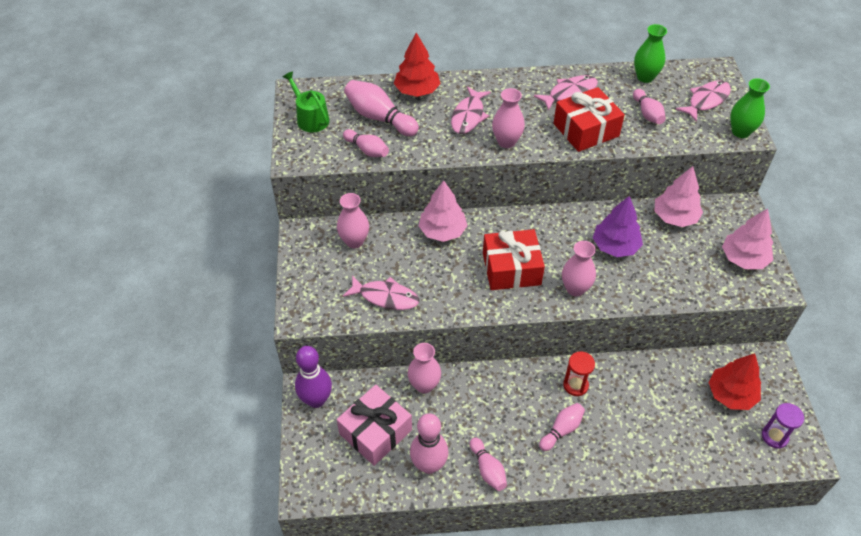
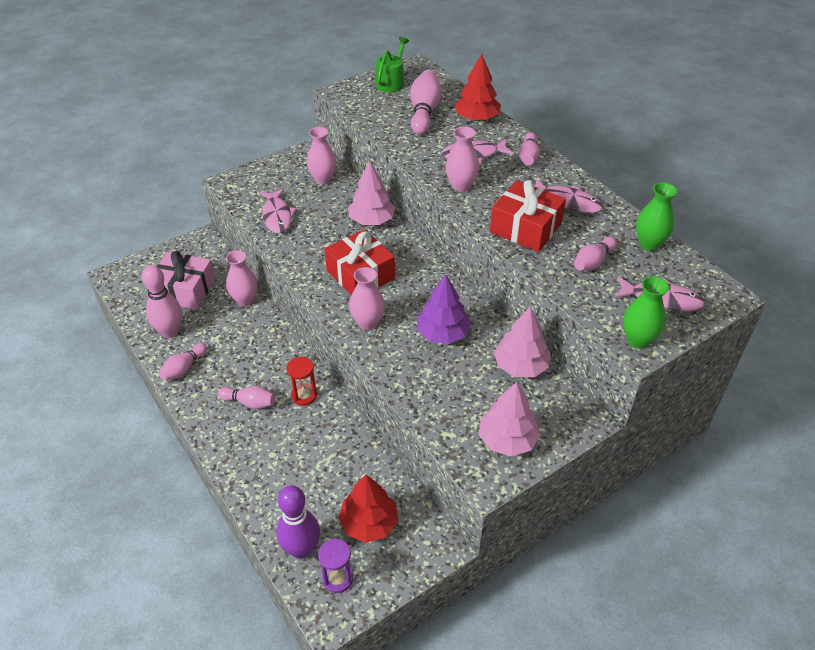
camera: 60 degrees right, 5 degrees down
purple bowling pin [295,346,332,408] -> purple bowling pin moved to [276,485,320,559]
pink bowling pin [343,129,389,157] -> pink bowling pin moved to [518,132,540,165]

